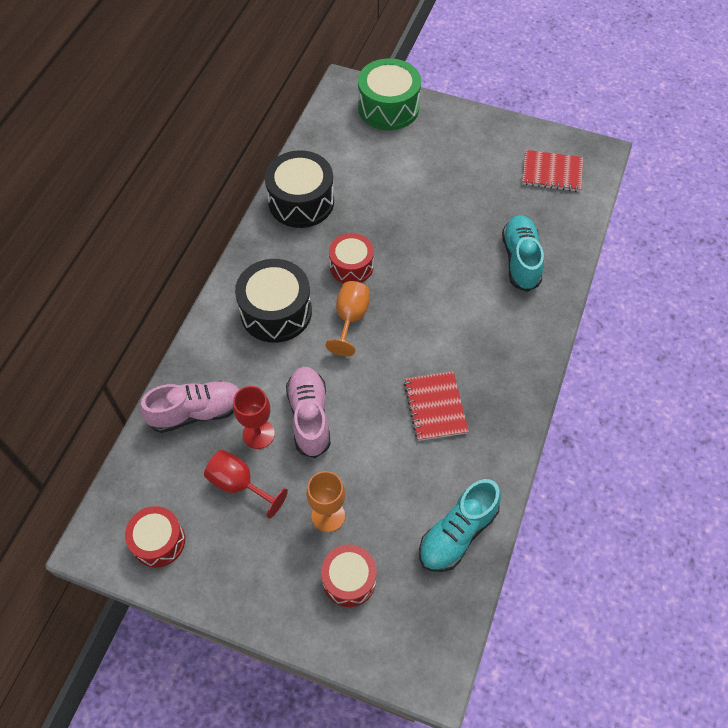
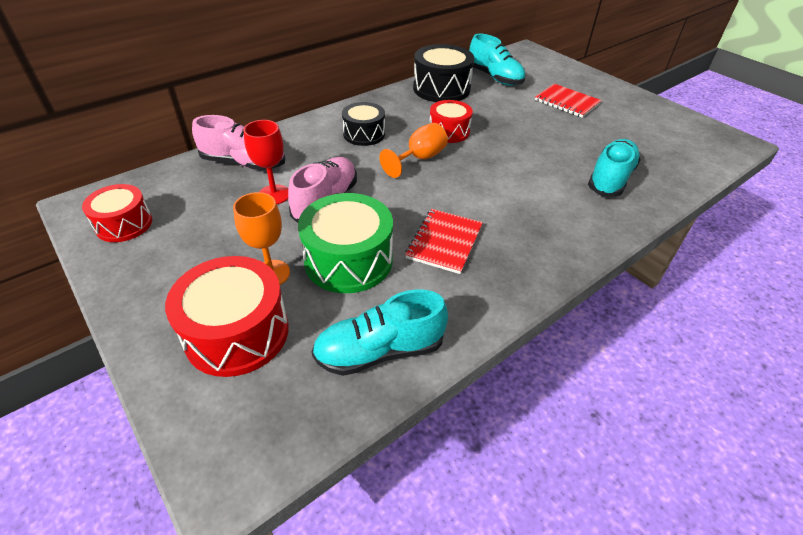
camera: 30 degrees right, 15 degrees down
red goblet [204,450,288,519] -> none
black drum [235,259,312,343] -> black drum [342,102,385,146], size x0.64
red drum [321,544,377,607] -> red drum [165,256,289,377], size x1.57
green drum [358,58,421,130] -> green drum moved to [298,193,393,293]
red notebook [522,150,583,192] -> red notebook moved to [535,84,602,118]
none -> turquoise shoe [469,34,525,85]

